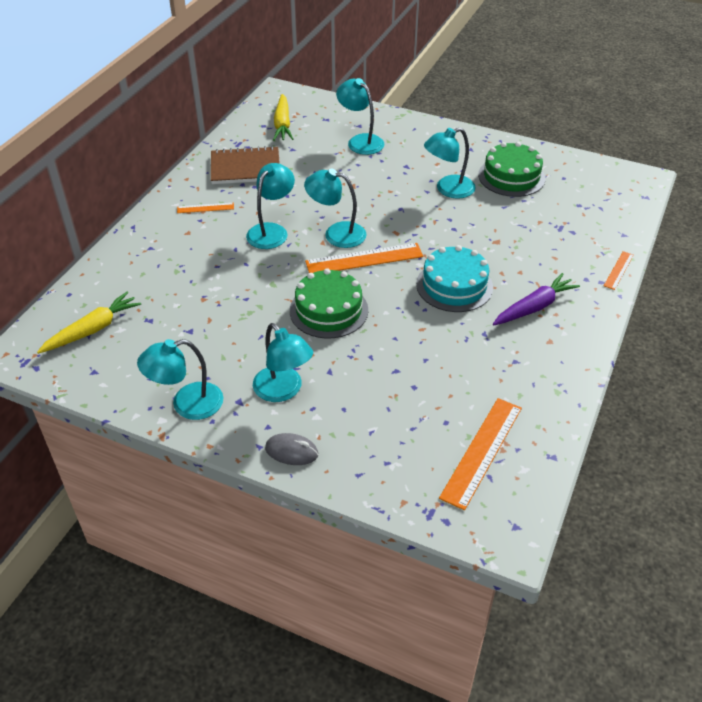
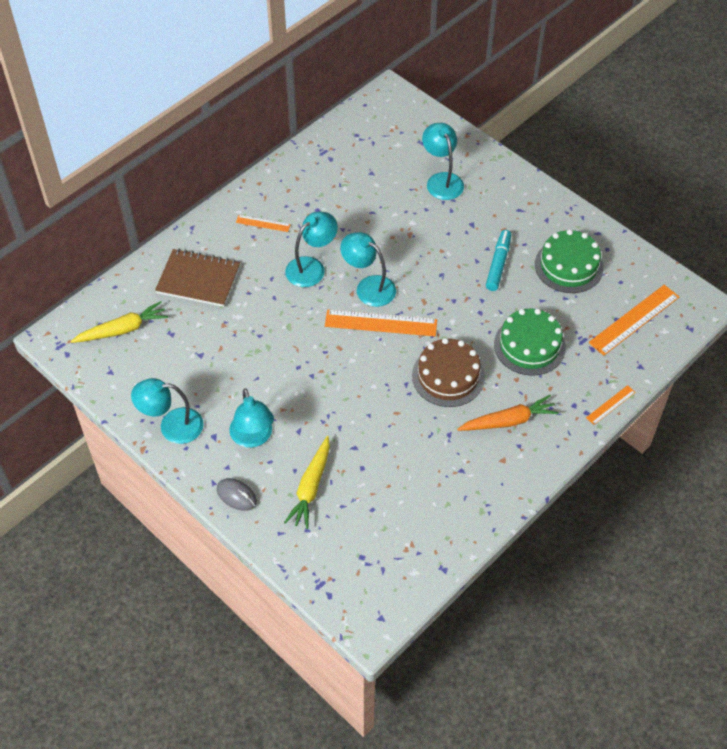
camera: 20 degrees right, 10 degrees up
brown notebook [211,146,280,184] -> brown notebook moved to [155,249,240,307]
yellow carrot [273,94,293,141] -> yellow carrot moved to [284,436,330,529]
green cake [290,268,368,339] -> green cake moved to [494,308,566,376]
turquoise cake [416,245,493,312] -> brown cake [412,338,485,407]
turquoise lamp [424,128,476,199] -> turquoise marker [486,230,511,291]
orange ruler [439,398,522,510] -> orange ruler moved to [589,285,679,356]
purple carrot [493,273,580,325] -> orange carrot [457,395,559,431]

